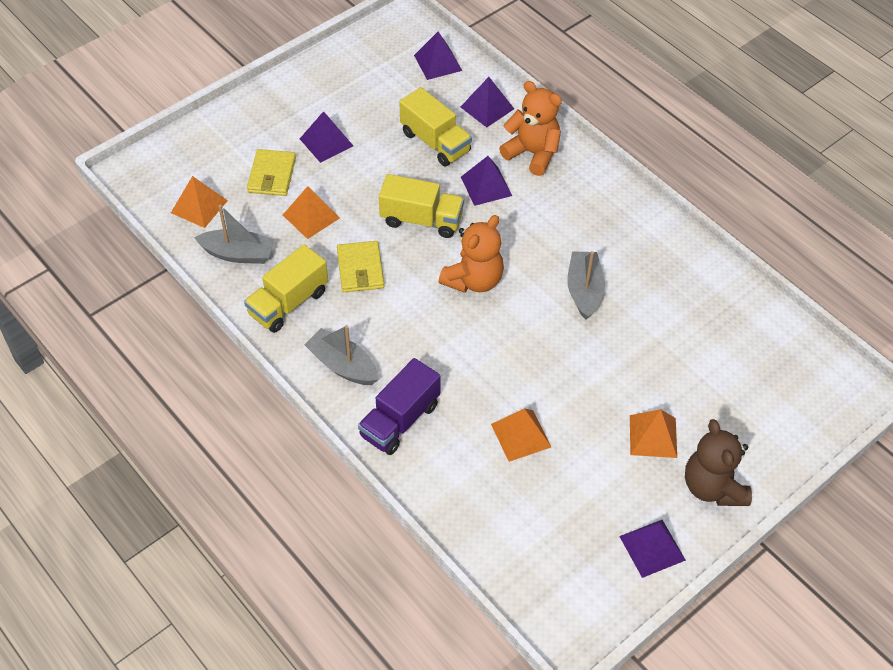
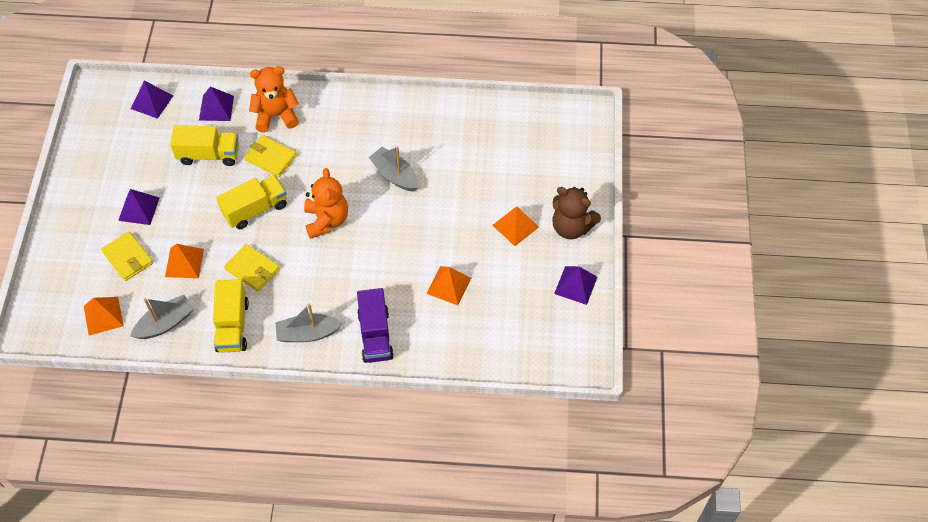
camera: 45 degrees left, 5 degrees up
purple pyramid [461,156,512,206] -> yellow wallet [244,135,297,177]

